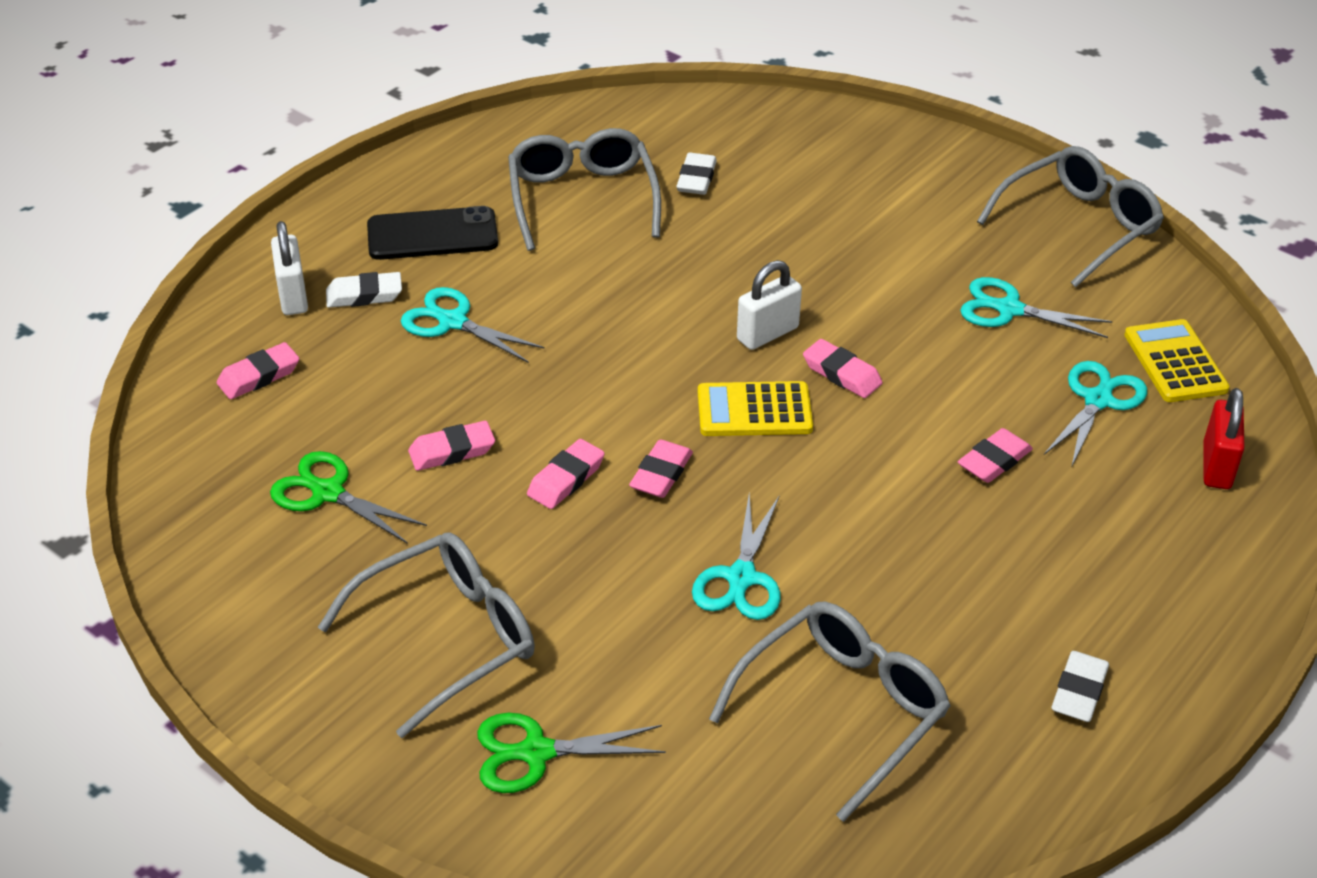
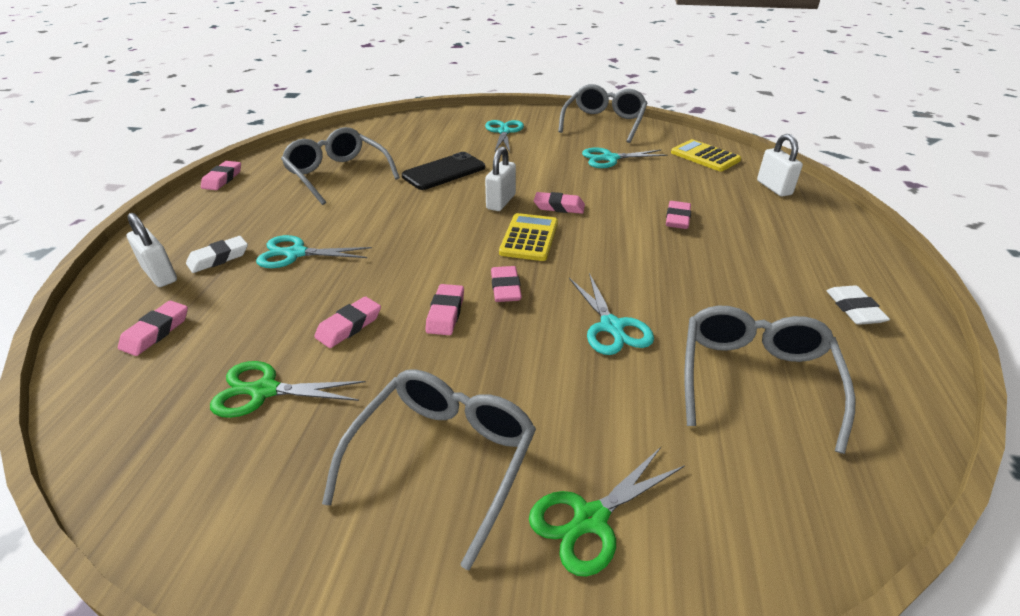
camera: 30 degrees left, 5 degrees down
black phone [367,206,498,260] -> black phone moved to [402,152,485,190]
white eraser [676,153,717,195] -> none
yellow calculator [698,381,813,436] -> yellow calculator turned 135 degrees clockwise [499,213,558,261]
turquoise scissors [1044,361,1147,465] -> turquoise scissors moved to [485,120,524,152]
red padlock [1204,388,1245,489] -> white padlock [757,134,803,197]
none -> pink eraser [201,161,241,190]

